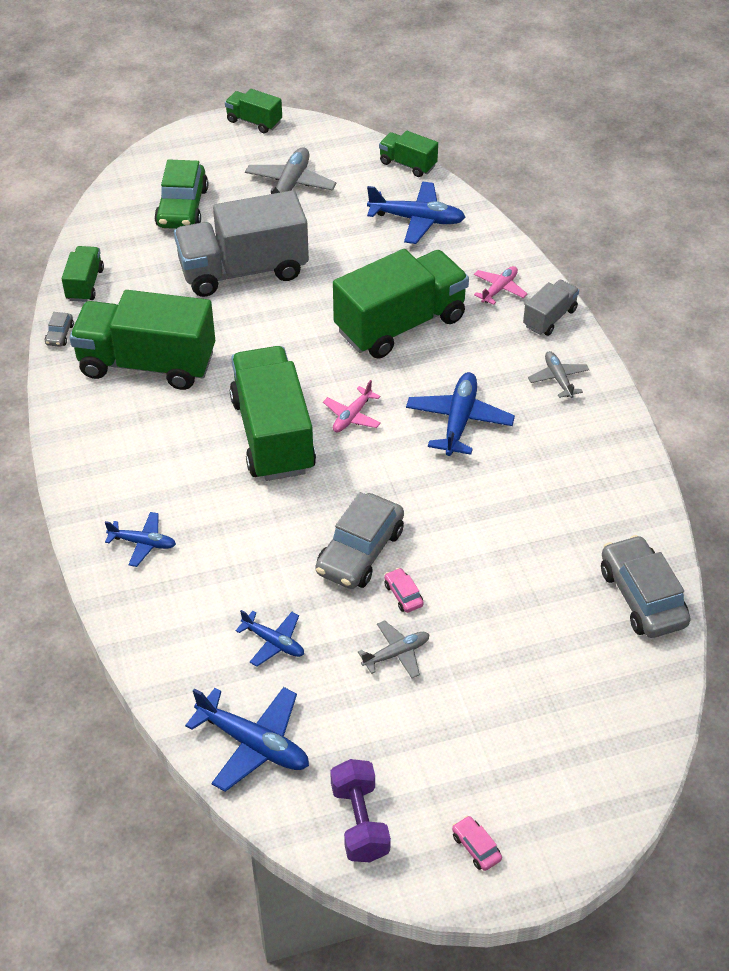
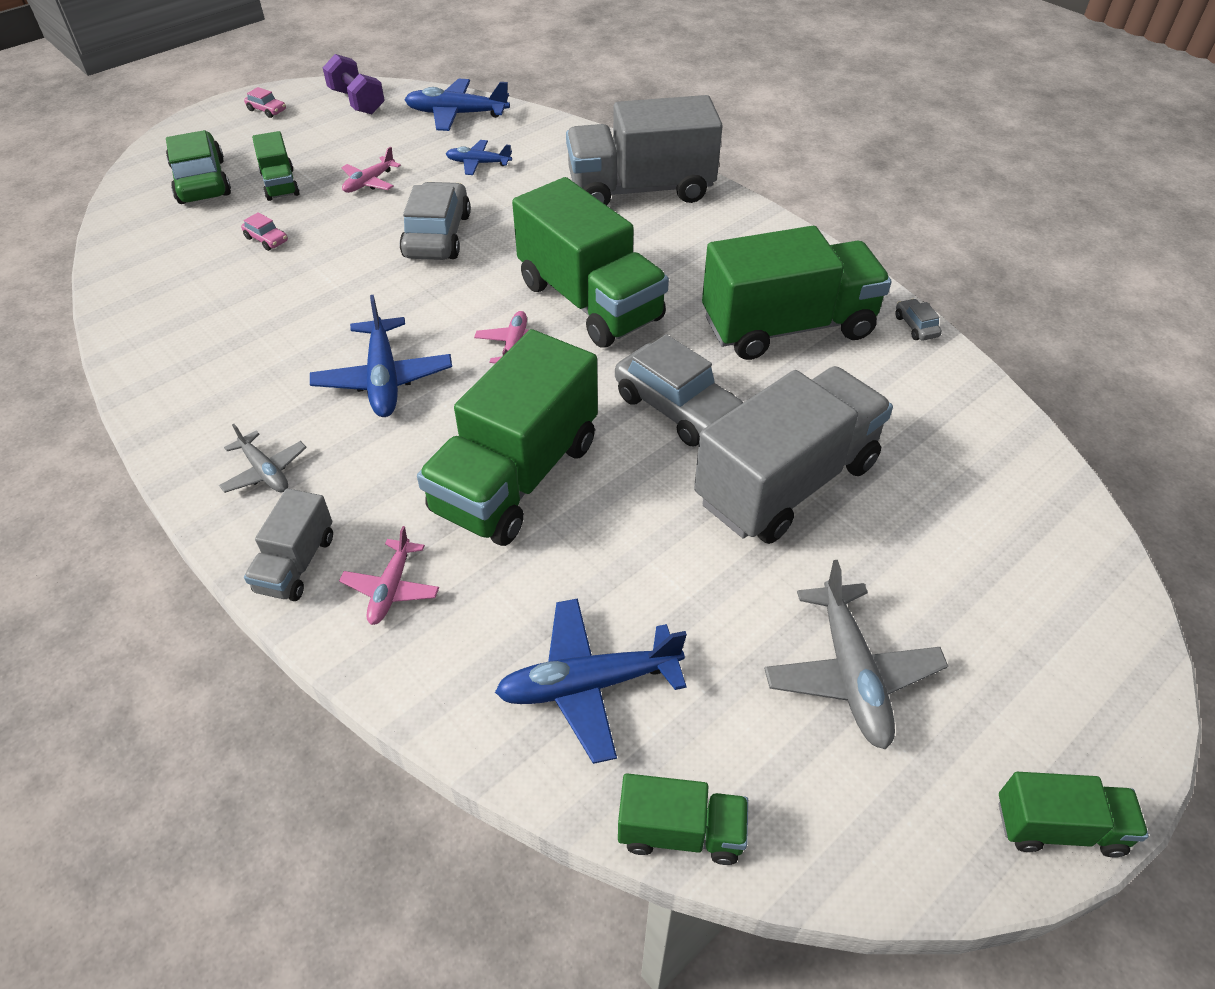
camera: 155 degrees right, 0 degrees up
green truck [62,246,104,302] -> green truck moved to [252,131,300,201]
blue plane [105,512,176,567] -> grey truck [566,95,723,205]
green car [154,159,208,229] -> green car moved to [166,130,231,204]
grey plane [358,620,430,678] -> pink plane [341,146,401,193]
pink car [384,568,424,613] -> pink car moved to [241,212,288,251]
grey car [601,535,691,638] -> grey car moved to [615,334,744,446]

